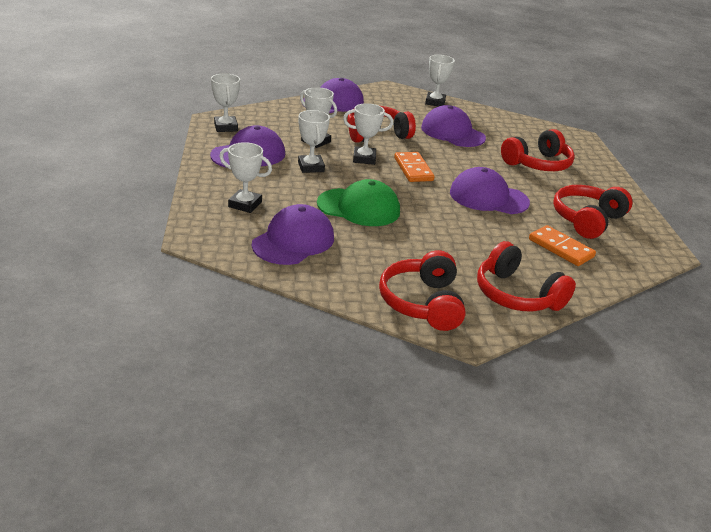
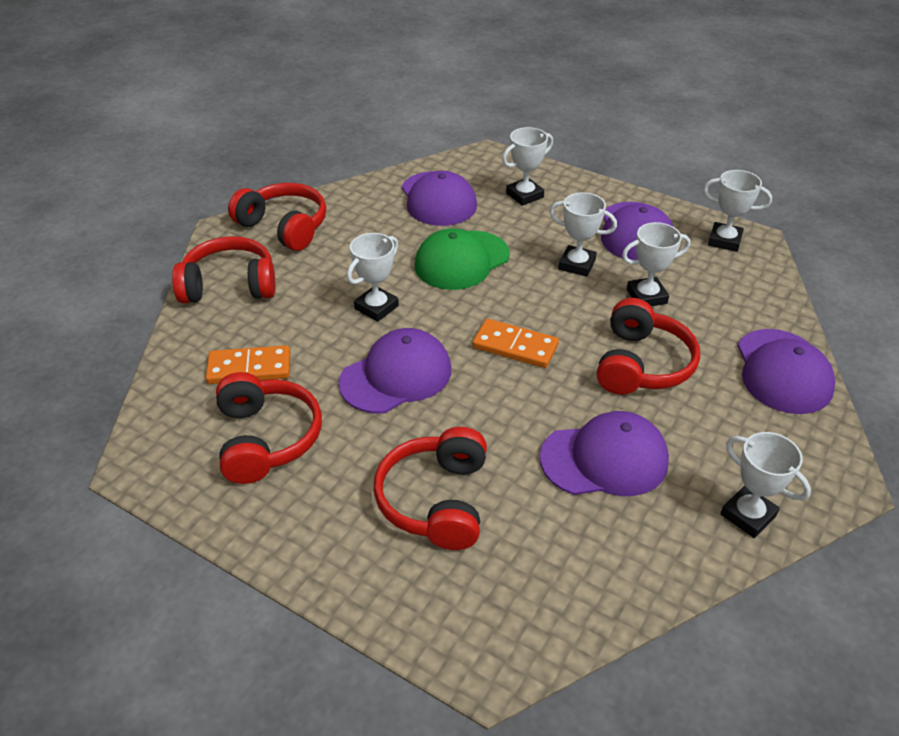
camera: 130 degrees right, 10 degrees up
white trophy [343,103,393,165] -> white trophy moved to [347,233,399,322]

